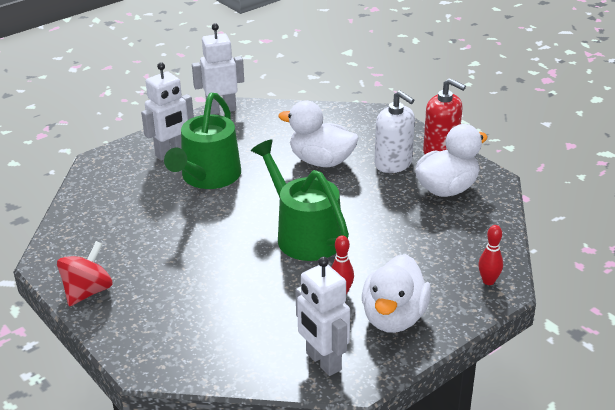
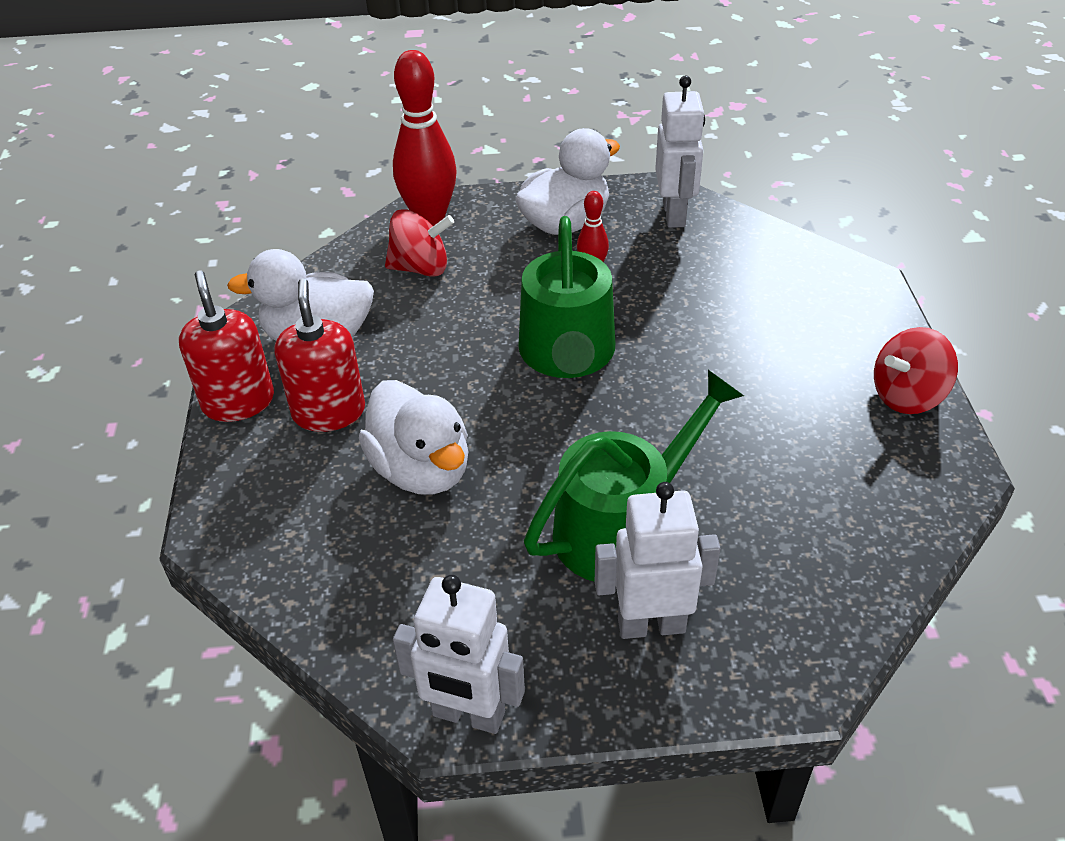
camera: 145 degrees left, 10 degrees up
white soap dispenser [375,90,415,173] -> red soap dispenser [274,278,365,432]
red bowling pin [478,225,503,285] -> red bowling pin [393,50,457,226], size x2.07
none -> red spinning top [385,209,454,277]

